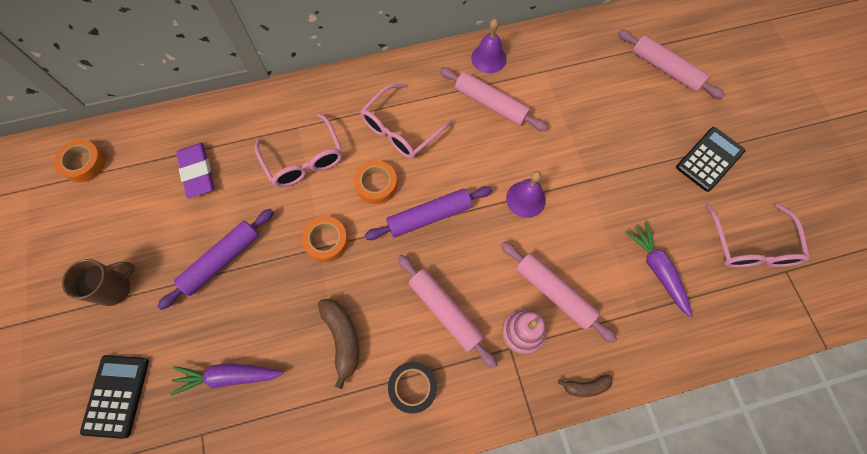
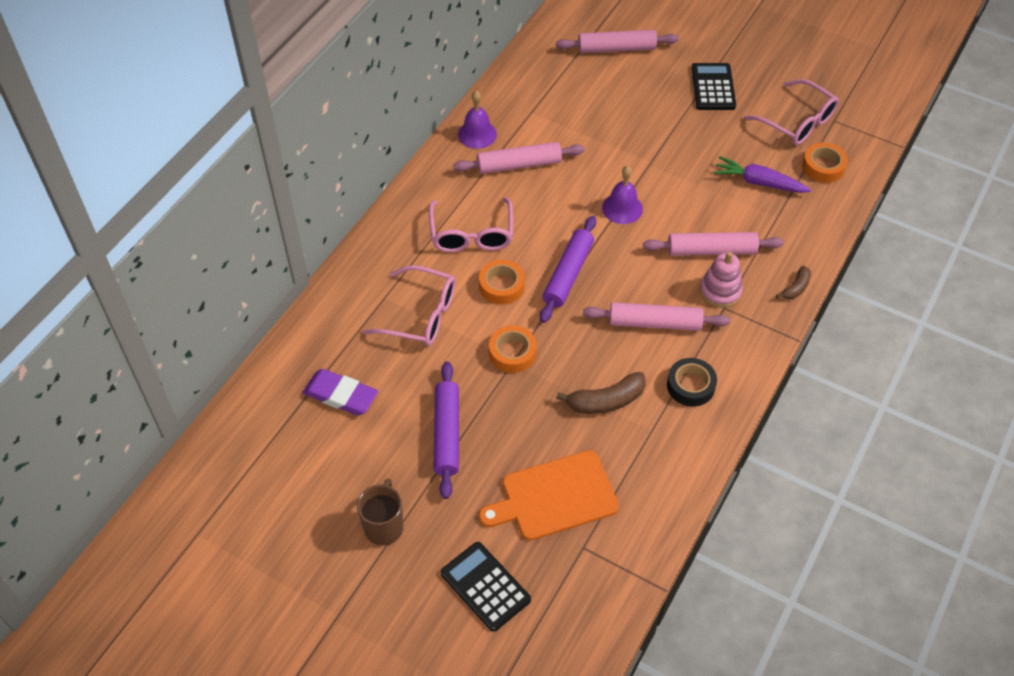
camera: 45 degrees left, 15 degrees down
orange tape [54,139,106,183] -> orange tape moved to [802,142,848,183]
purple carrot [170,363,284,396] -> orange cutting board [479,450,619,540]
brown banana [318,298,359,389] -> brown banana turned 135 degrees clockwise [556,372,646,414]

